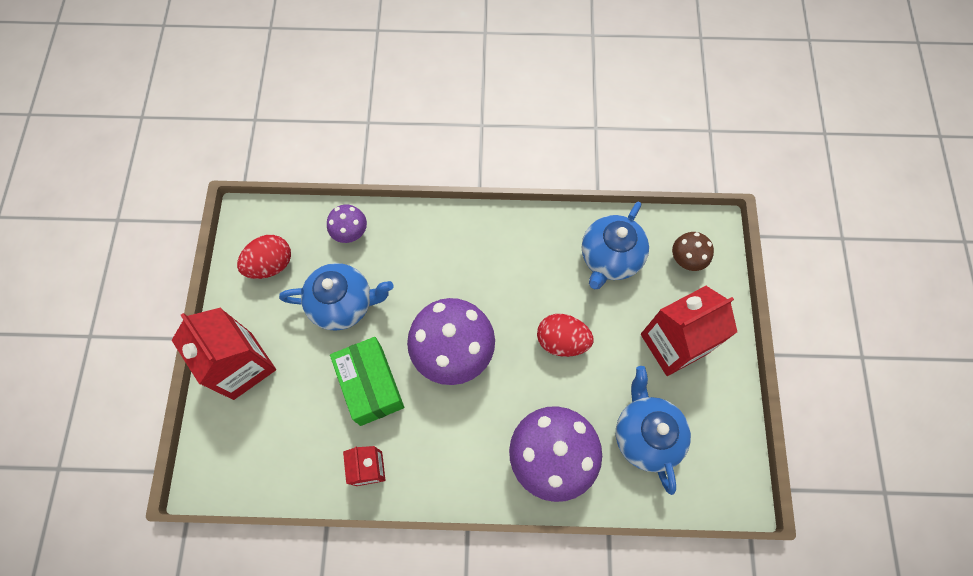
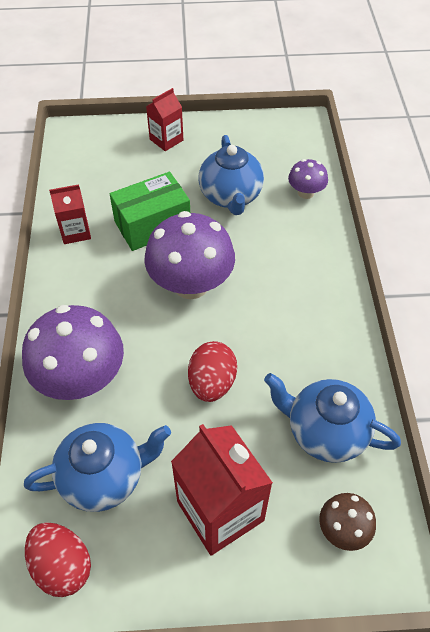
camera: 85 degrees right, 15 degrees down
red carton [171,307,276,400] -> red carton [146,88,183,151], size x0.56
red egg [237,235,291,279] -> red egg moved to [25,522,91,597]

